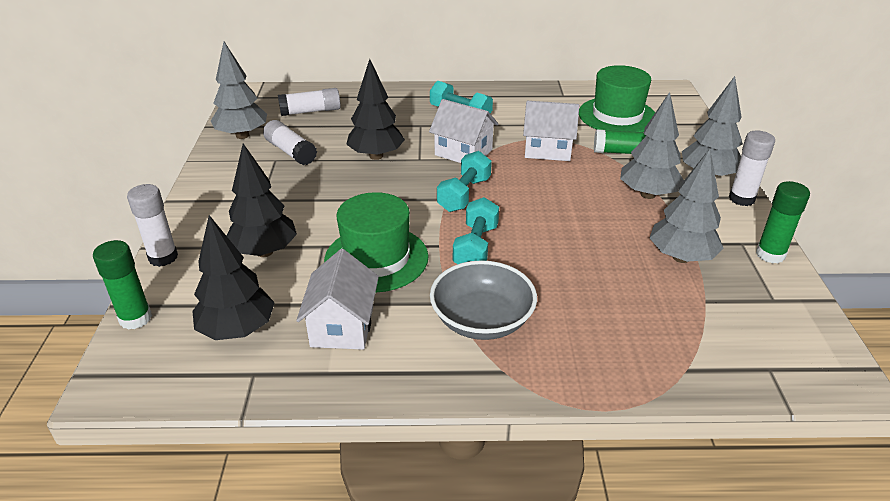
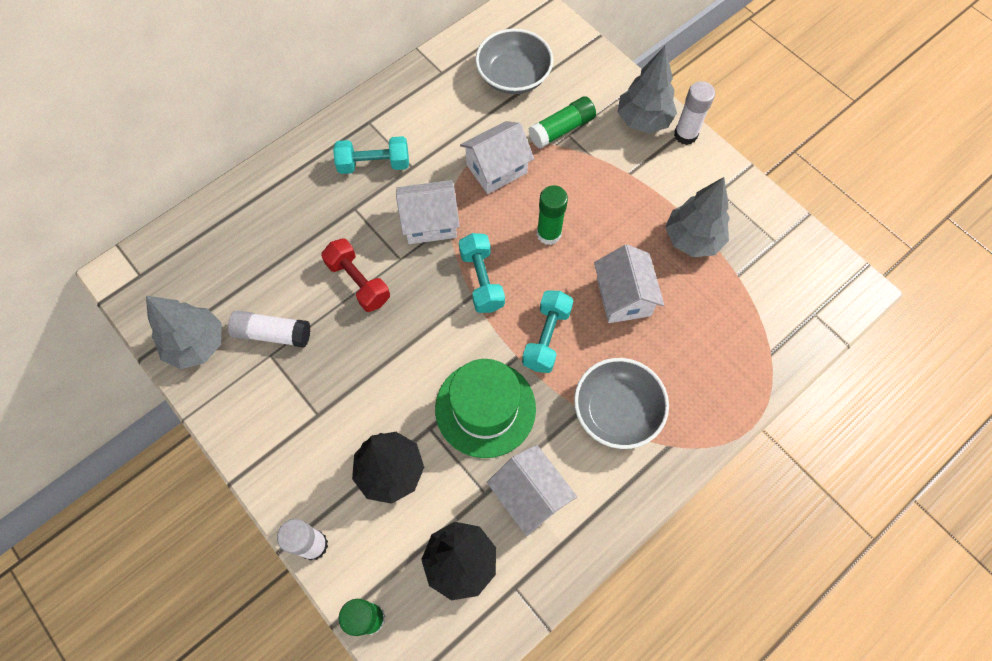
camera: 40 degrees left, 30 degrees up
white glue stick [278,88,341,116] -> none
black tree [346,59,405,160] -> red dumbbell [321,238,390,312]
turquoise dumbbell [453,197,499,264] -> turquoise dumbbell turned 45 degrees clockwise [522,290,573,373]
green hat [579,65,655,132] -> grey bowl [475,29,553,94]
grey tree [620,92,684,199] -> none
green glue stick [756,181,810,264] -> green glue stick moved to [537,185,568,245]
none -> white house [594,244,664,323]

